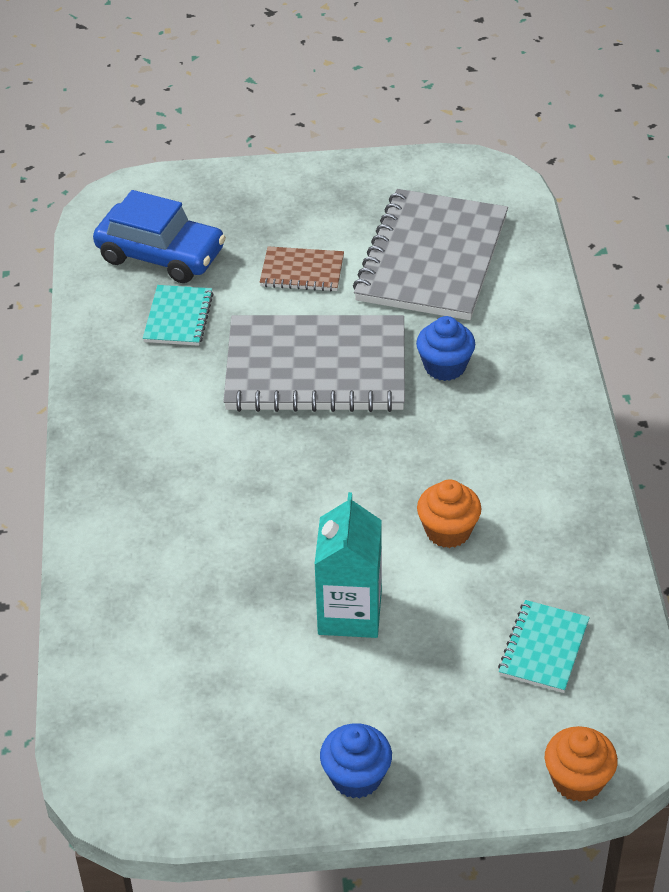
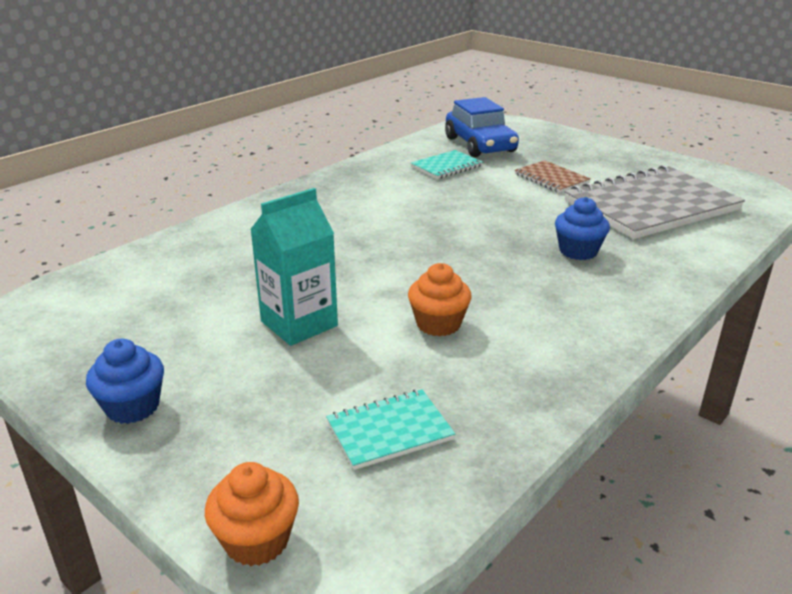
camera: 45 degrees right, 15 degrees down
grey notebook [223,315,405,412] -> none

